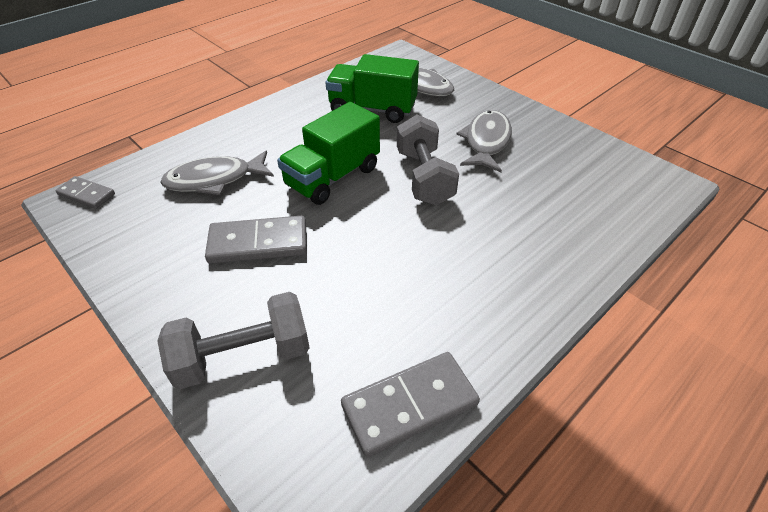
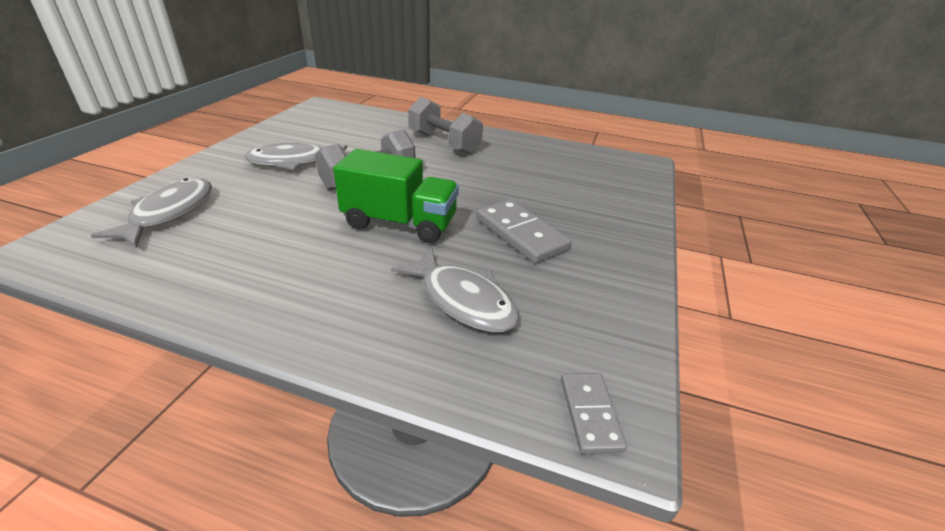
camera: 120 degrees left, 10 degrees down
grey dumbbell [157,292,310,389] -> grey dumbbell moved to [408,97,483,154]
green truck [326,54,419,123] -> none
grey domino [341,352,480,458] -> none

